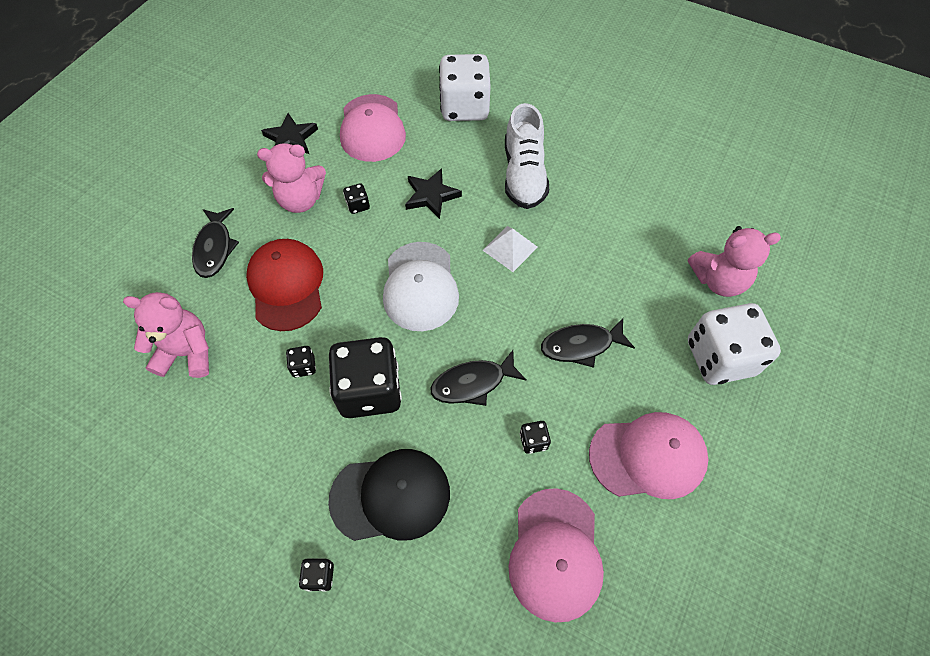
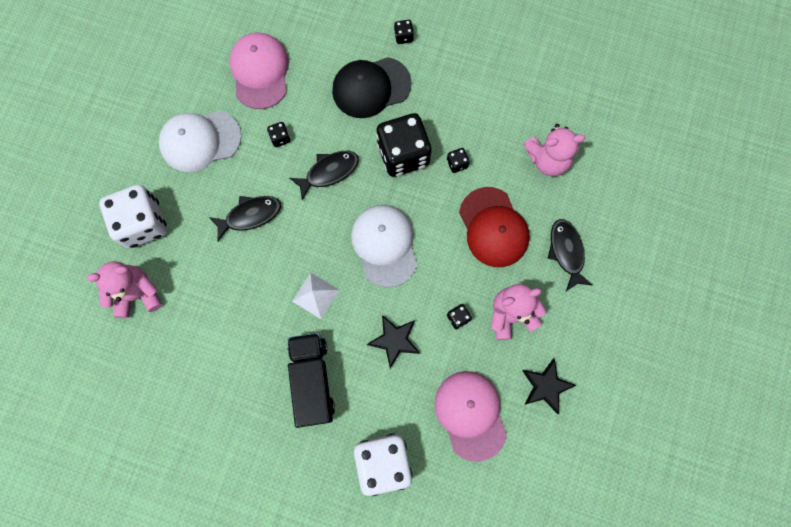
camera: 170 degrees right, 15 degrees up
white shoe [505,103,549,209] -> black truck [287,333,335,428]
pink cap [589,412,708,499] -> white cap [159,111,241,172]

